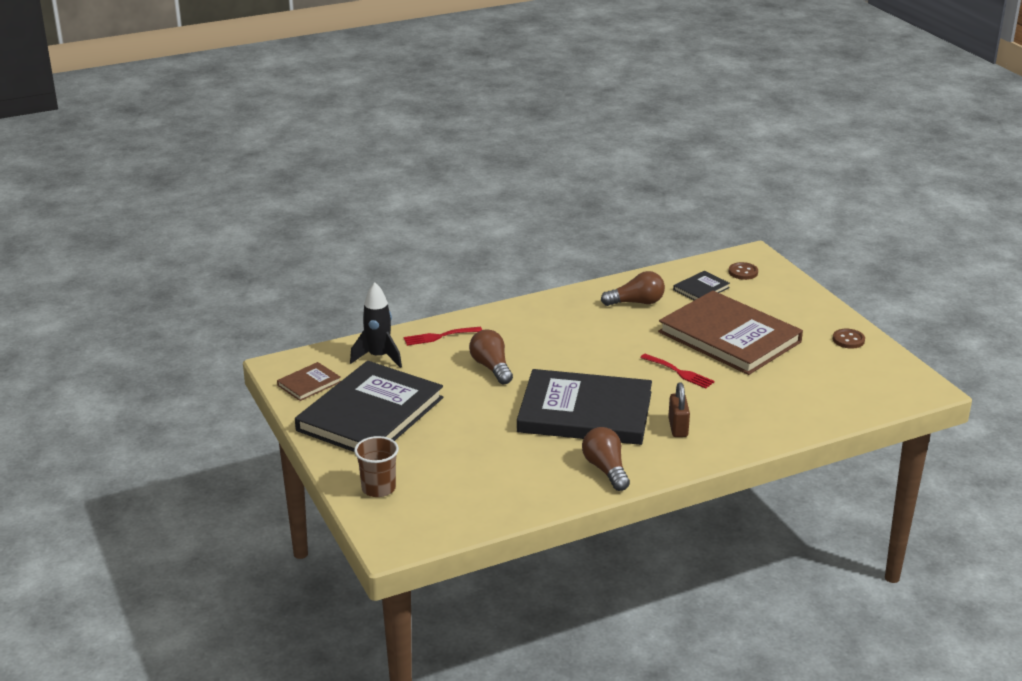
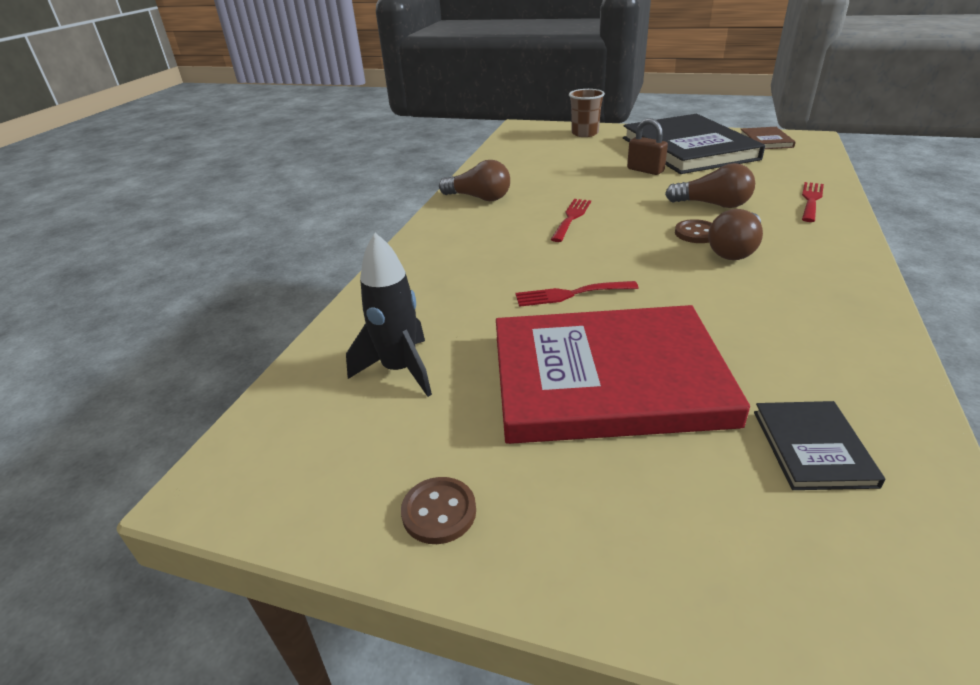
camera: 135 degrees right, 5 degrees up
black rocket [350,282,402,368] -> black rocket moved to [346,233,432,397]
black book [517,369,652,445] -> red fork [550,199,591,242]
brown light bulb [601,271,665,306] -> brown light bulb moved to [708,209,763,260]
brown book [658,291,803,375] -> red book [496,305,750,444]
brown padlock [668,383,690,437] -> brown padlock moved to [627,118,668,175]
brown button [729,262,758,280] -> brown button moved to [675,219,712,243]

